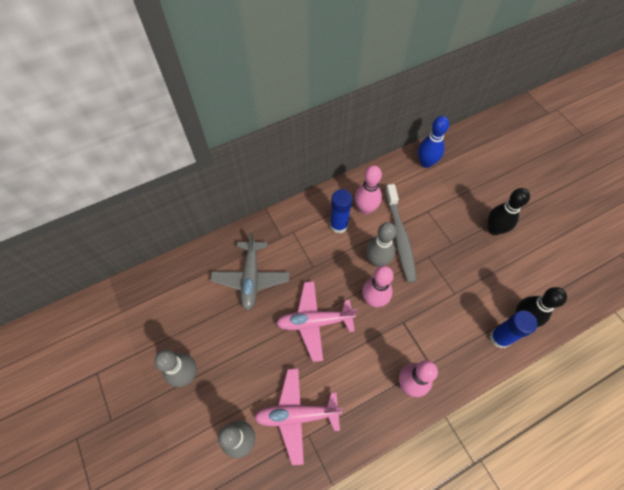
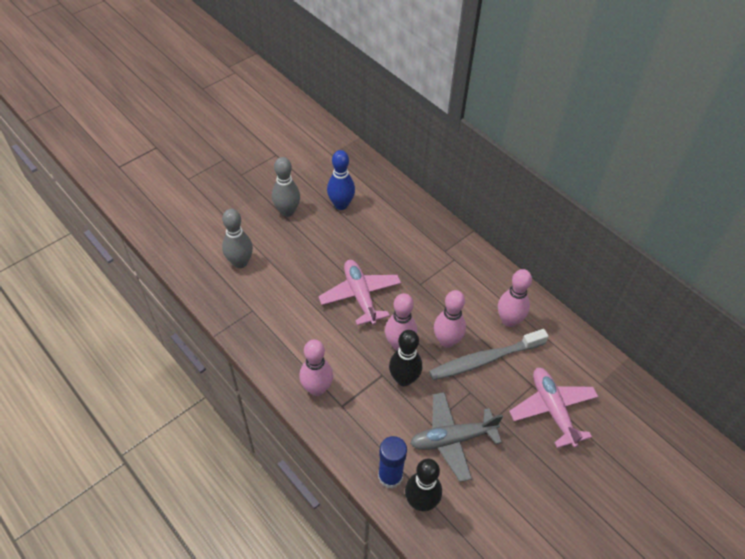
camera: 75 degrees right, 10 degrees down
grey plane [211,232,289,311] -> grey plane moved to [410,392,503,482]
pink plane [254,368,343,465] -> pink plane moved to [509,368,599,448]
blue glue stick [330,189,353,233] -> none
grey bowling pin [366,222,397,267] -> pink bowling pin [434,290,466,348]
blue bowling pin [418,116,449,168] -> blue bowling pin moved to [327,150,355,210]
black bowling pin [488,188,530,235] -> black bowling pin moved to [389,330,422,386]

